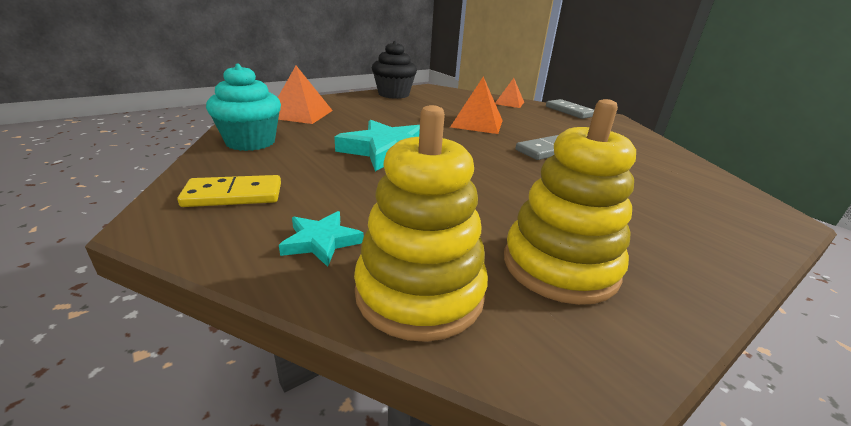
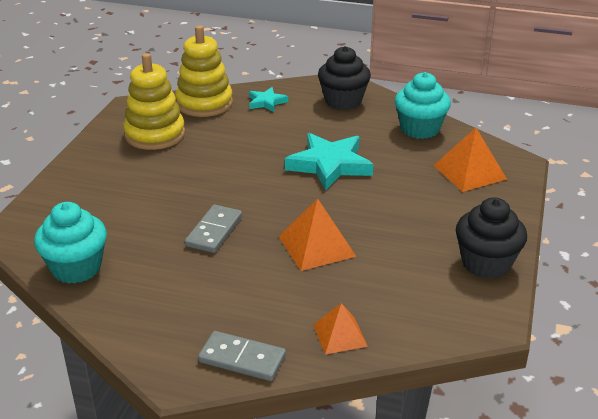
camera: 145 degrees right, 5 degrees up
yellow domino [178,175,281,207] -> black cupcake [318,46,371,110]
none -> turquoise cupcake [34,202,107,284]

